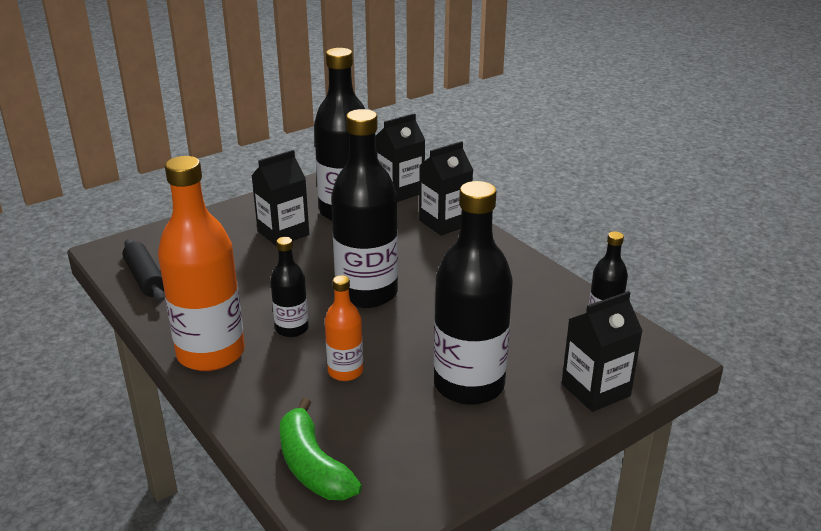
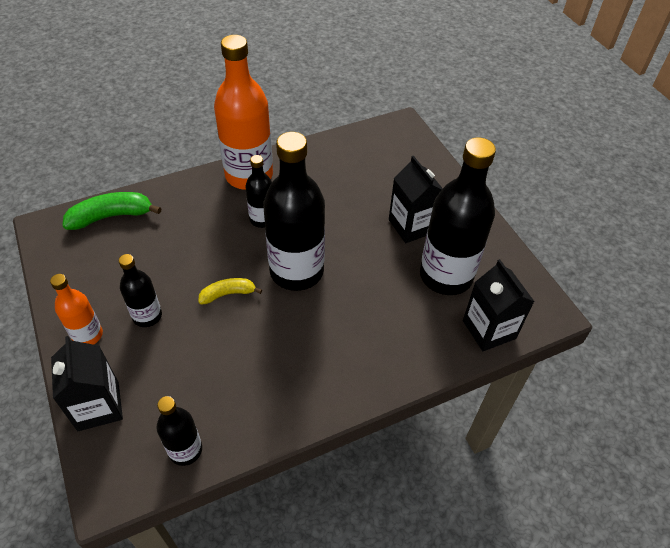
camera: 100 degrees right, 20 degrees up
black rolling pin [123,239,165,302] -> none
orange bottle [325,275,363,381] -> orange bottle moved to [50,274,103,345]
black carton [419,141,473,236] -> none
black bottle [434,181,513,405] -> black bottle [119,254,162,327], size x0.51
none -> yellow banana [199,278,262,305]

